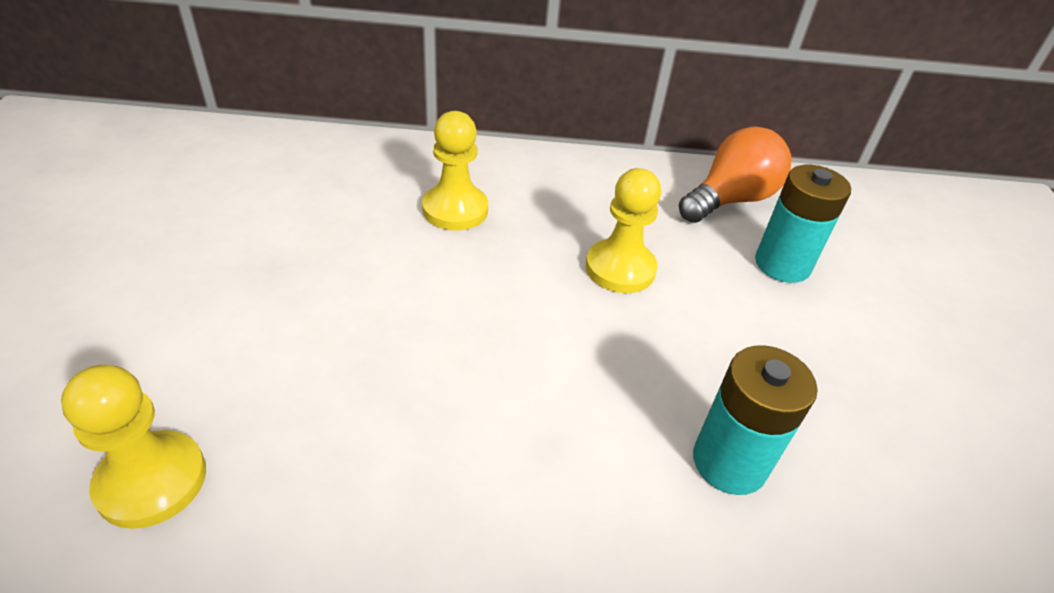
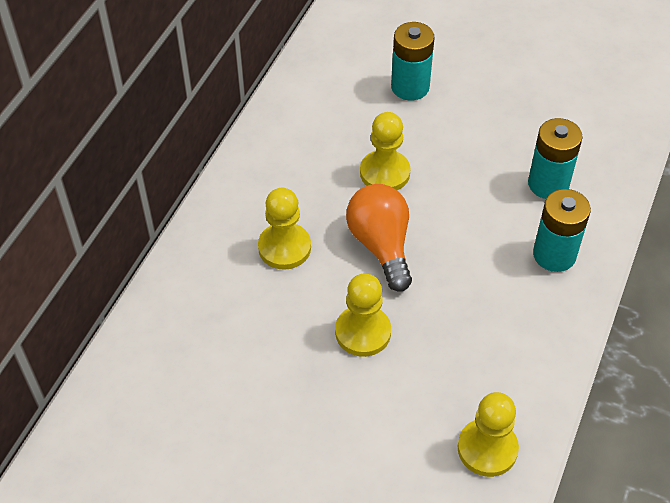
camera: 65 degrees left, 10 degrees up
orange light bulb [679,127,792,223] -> orange light bulb moved to [346,184,412,292]
none -> yellow pawn [335,274,391,357]
none -> turquoise battery [533,189,591,272]

